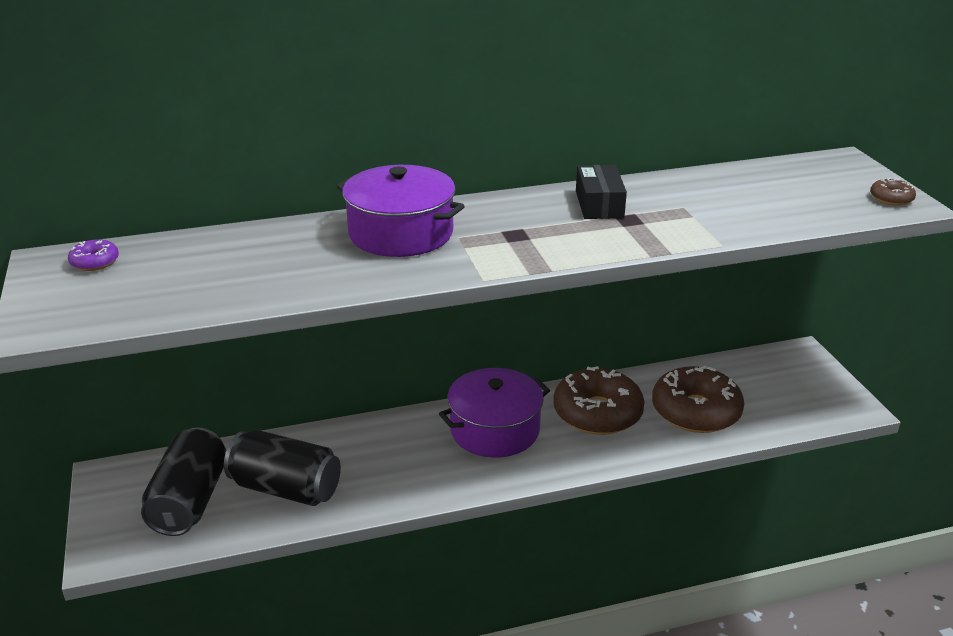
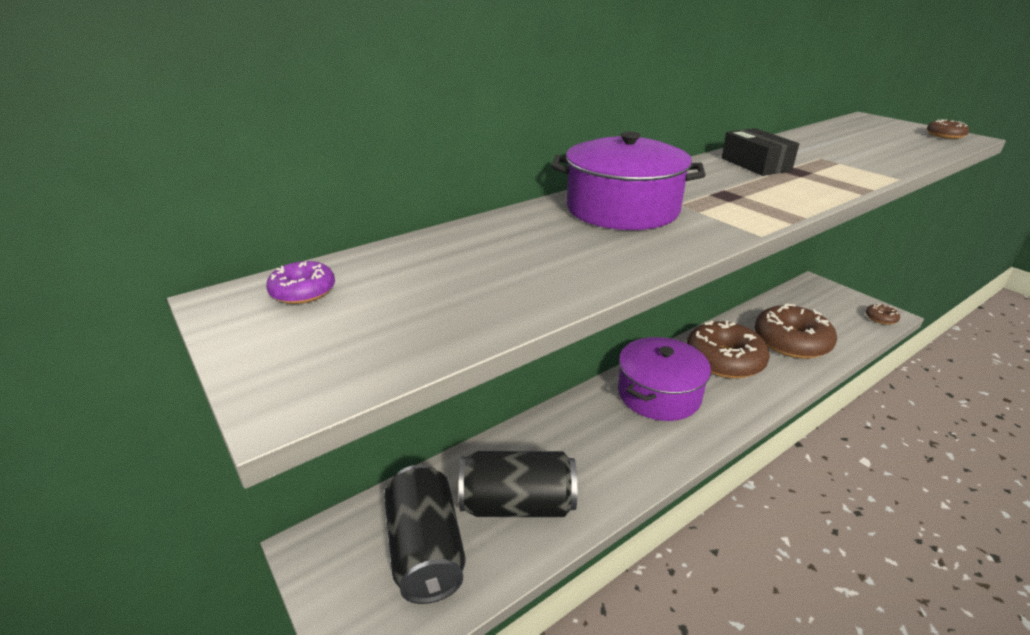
camera: 20 degrees left, 0 degrees up
none -> brown donut [866,303,900,325]

